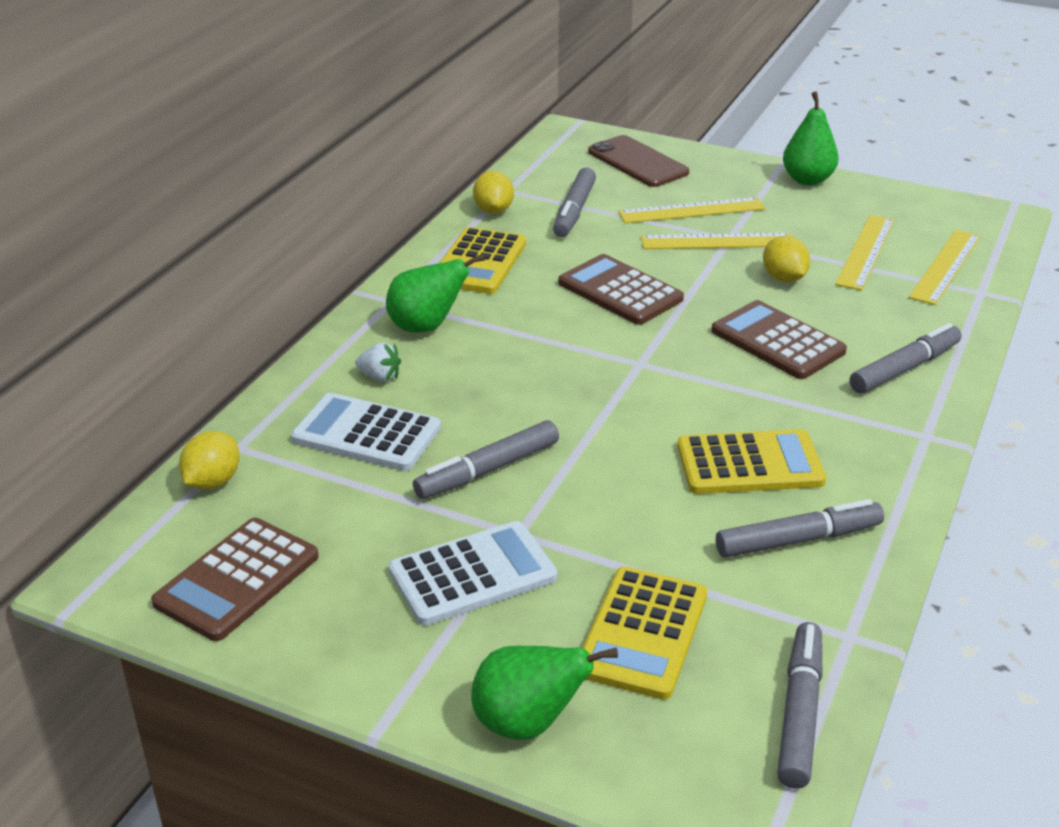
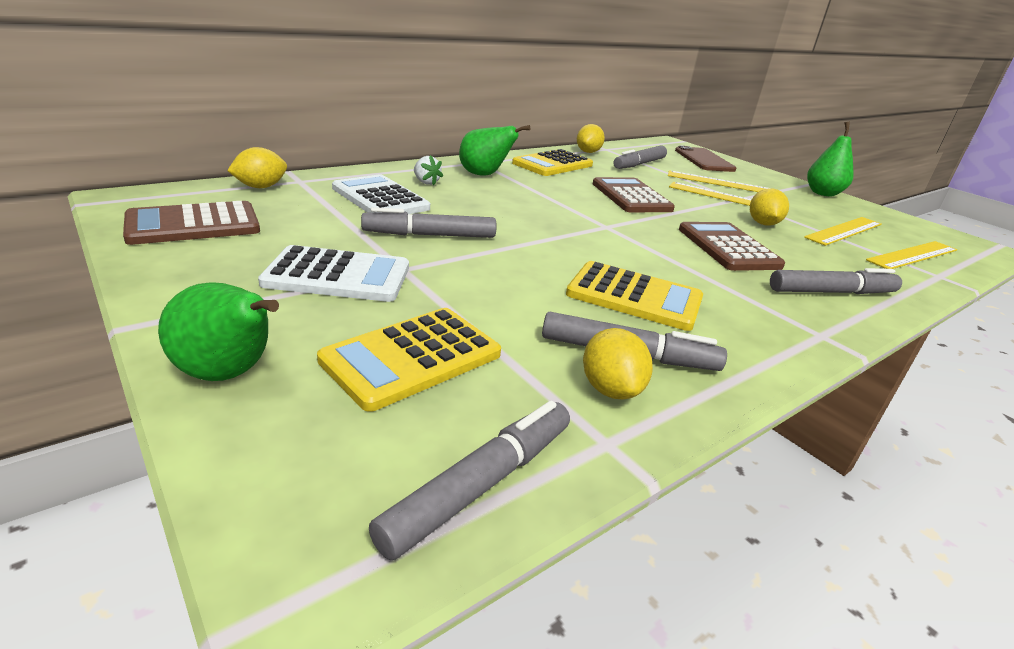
camera: 25 degrees right, 5 degrees down
none -> yellow lemon [583,328,653,399]

